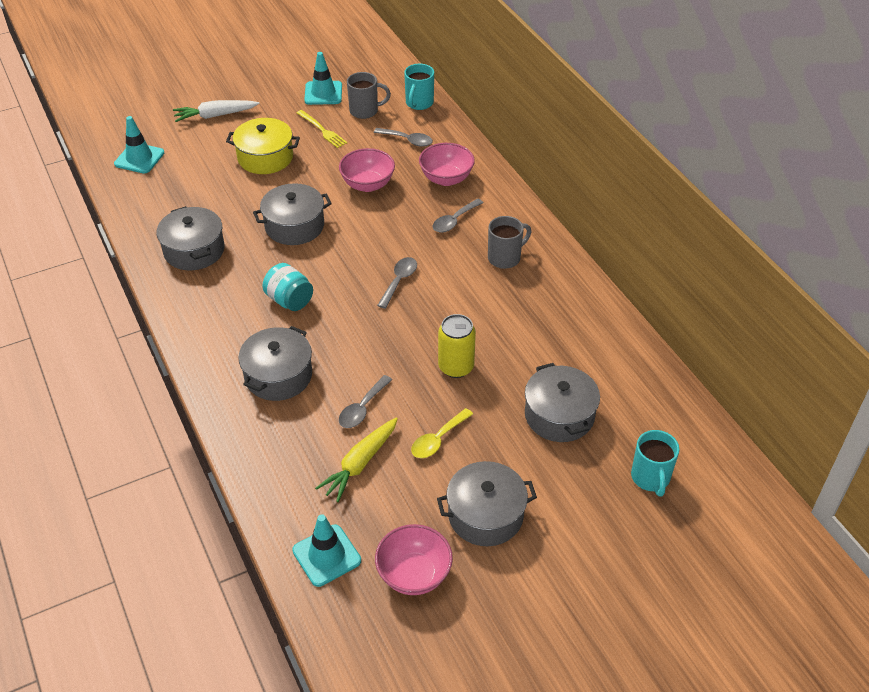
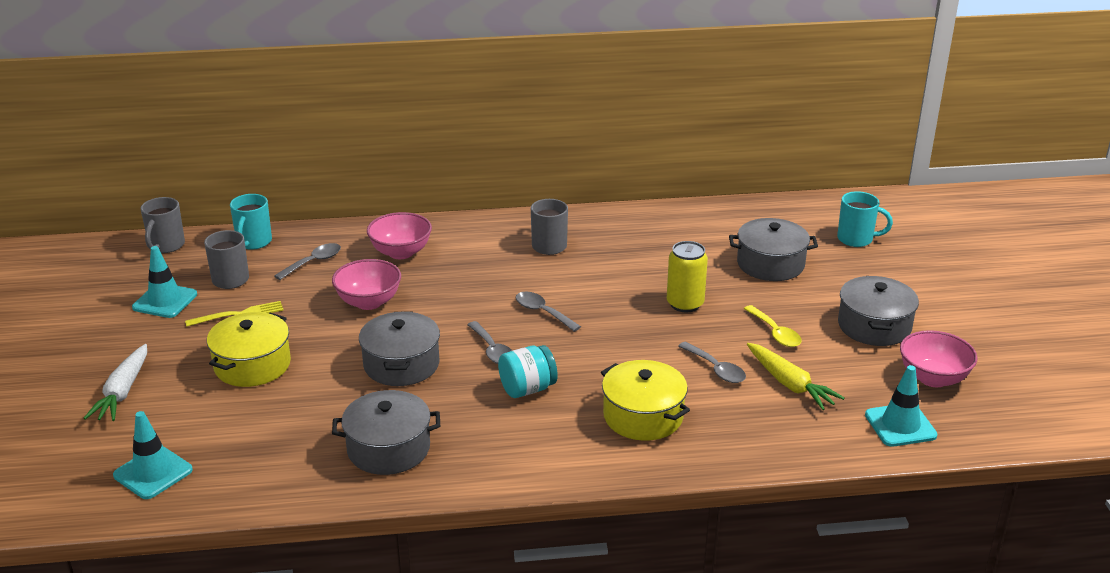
camera: 70 degrees left, 15 degrees down
grey pot [239,326,312,401] -> yellow pot [601,360,690,441]
turquoise mug [404,64,434,110] -> turquoise mug turned 60 degrees clockwise [230,194,272,250]
grey spoon [432,198,483,233] -> grey spoon moved to [467,321,512,364]
none -> grey mug [140,197,185,253]

